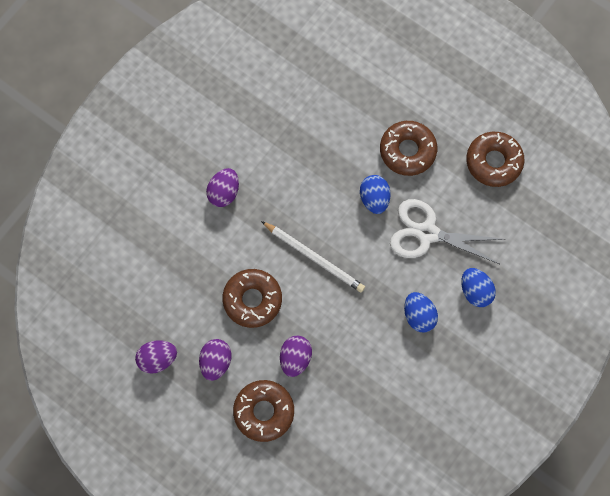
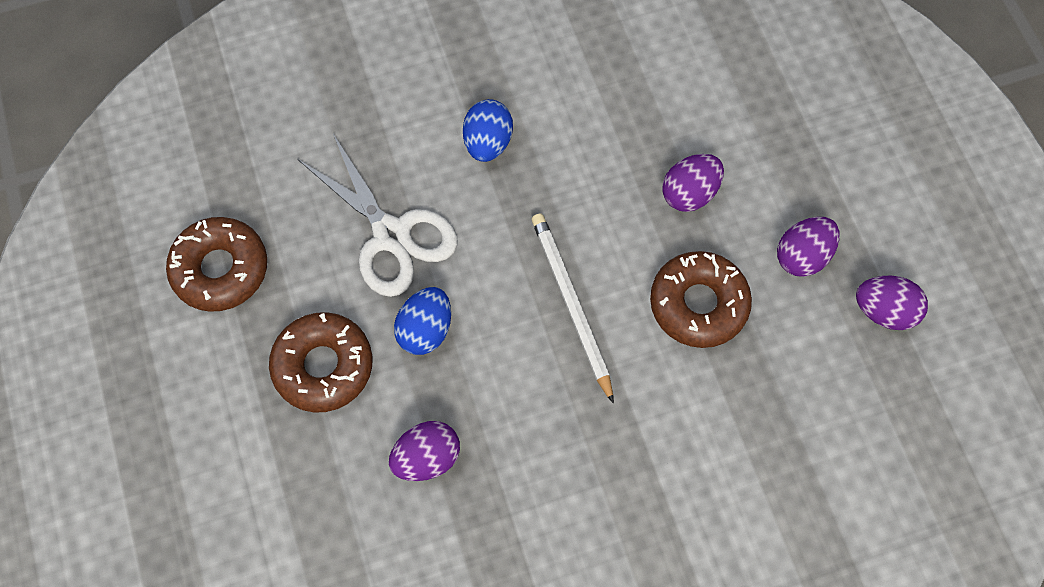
camera: 145 degrees left, 5 degrees down
purple egg [206,168,239,207] -> purple egg moved to [389,421,460,481]
brown donut [233,380,294,442] -> none
blue egg [461,268,496,307] -> none

